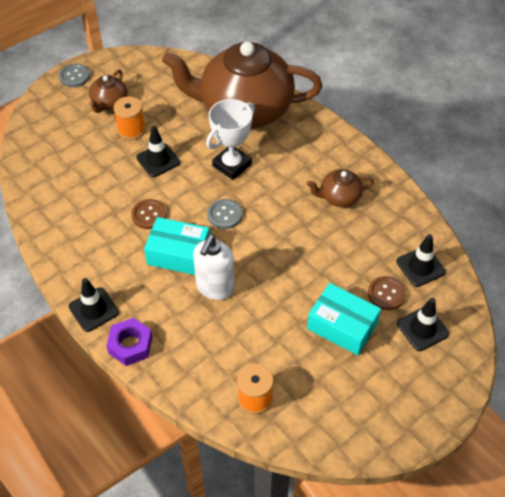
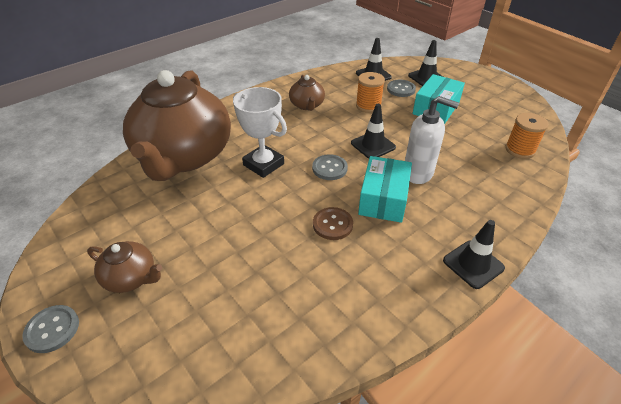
camera: 90 degrees left, 10 degrees down
purple nut [106,318,152,366] -> none
orange spool [114,96,146,140] -> orange spool moved to [356,72,385,113]
black traffic cone [136,126,180,177] -> black traffic cone moved to [351,104,396,159]
brown button [368,276,406,310] -> grey button [387,80,416,97]

